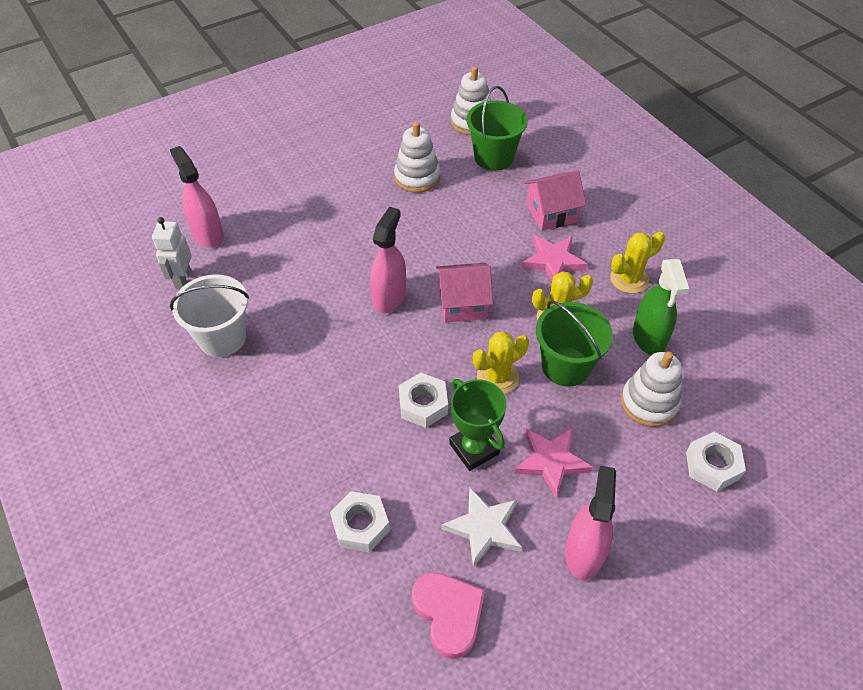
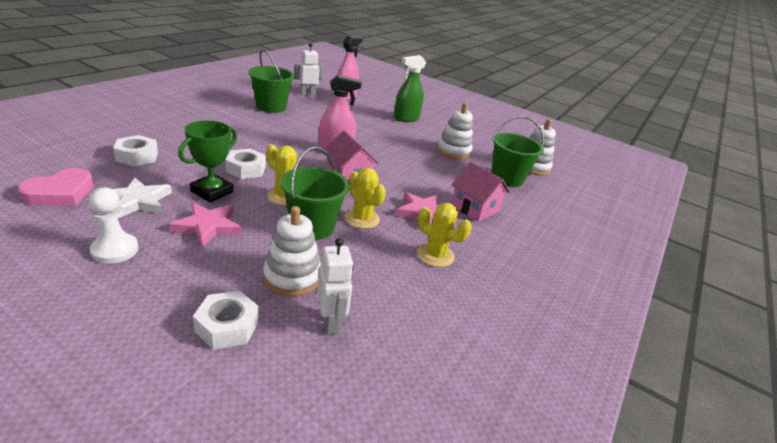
camera: 60 degrees right, 20 degrees down
white bucket [170,274,249,357] -> green bucket [249,50,295,113]
pink spray bottle [565,466,616,580] -> white pawn [89,187,138,264]
green spray bottle [633,259,689,355] -> green spray bottle moved to [394,55,426,122]
none -> white robot [317,238,353,335]

